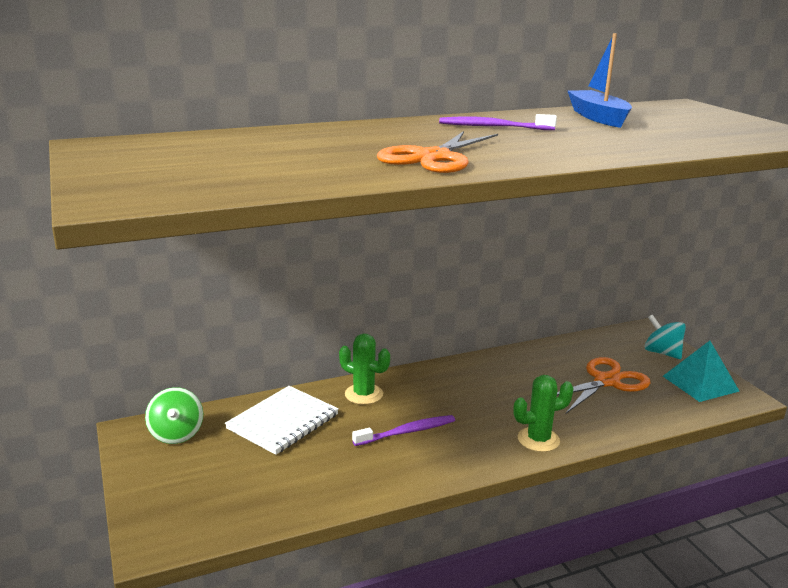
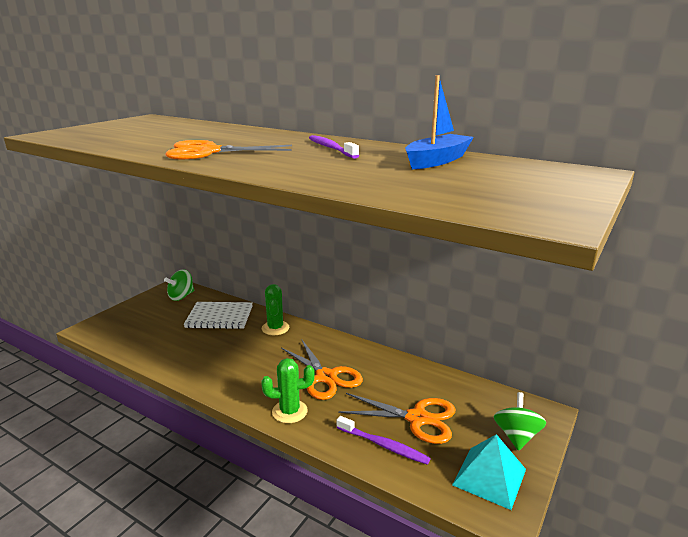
camera: 55 degrees right, 0 degrees up
purple toothbrush [352,415,455,446] -> purple toothbrush moved to [337,416,431,465]
green cactus [513,375,573,452] -> green cactus turned 45 degrees counterclockwise [261,358,315,423]
turquoise spinning top [645,314,686,359] -> green spinning top [494,392,546,451]
none -> orange scissors [281,340,363,400]

